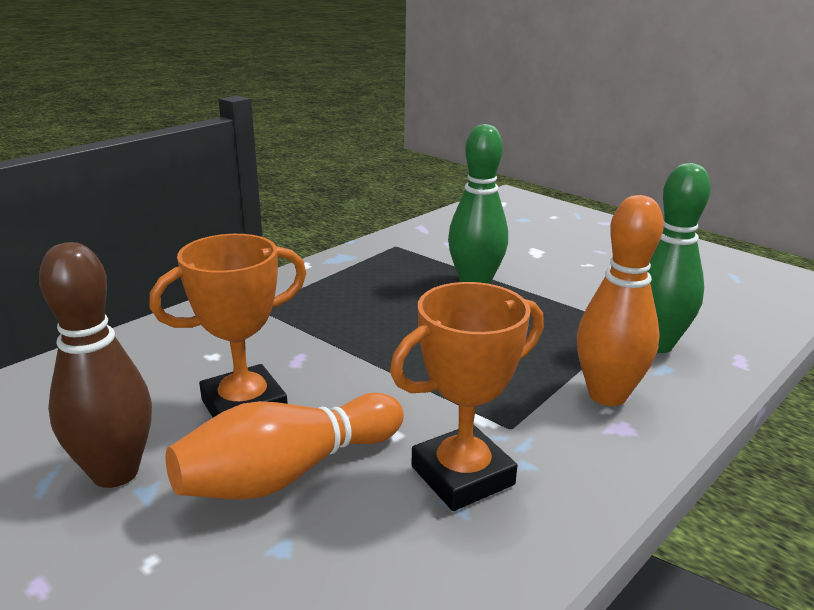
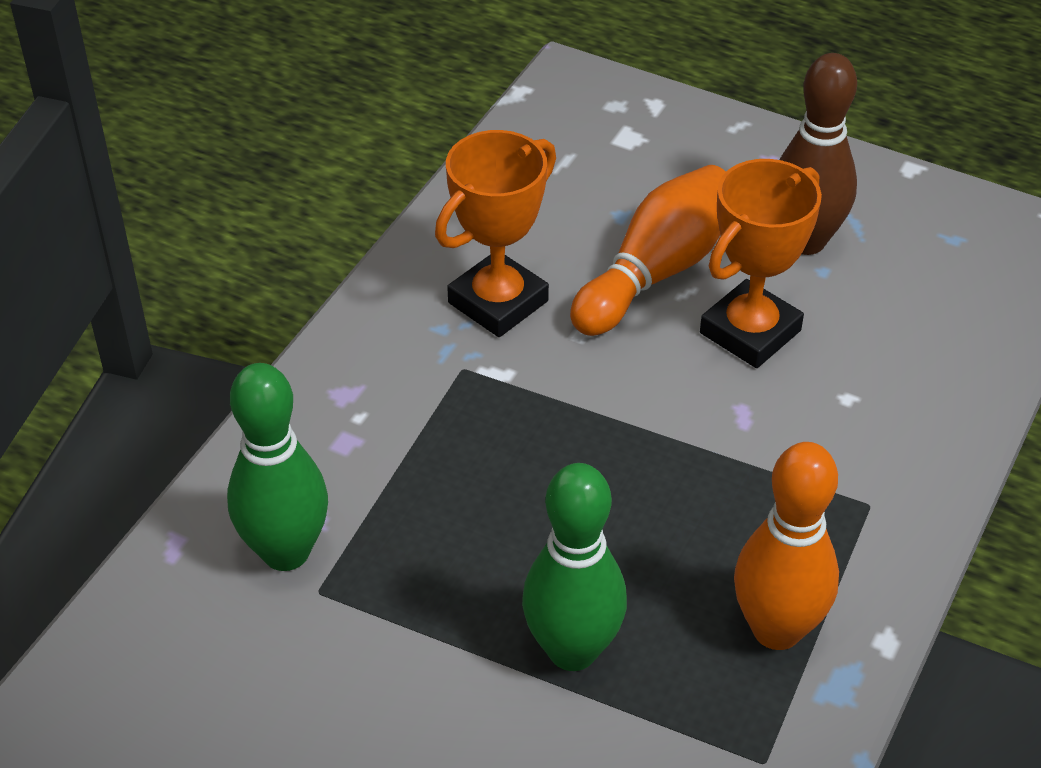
camera: 165 degrees right, 20 degrees up
orange bowling pin [577,195,664,406] -> orange bowling pin moved to [734,442,839,650]

